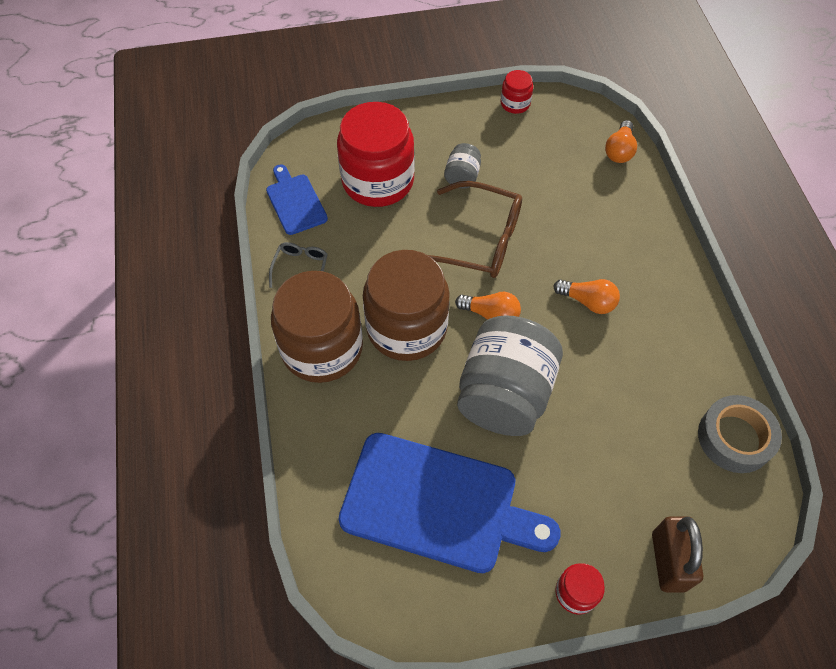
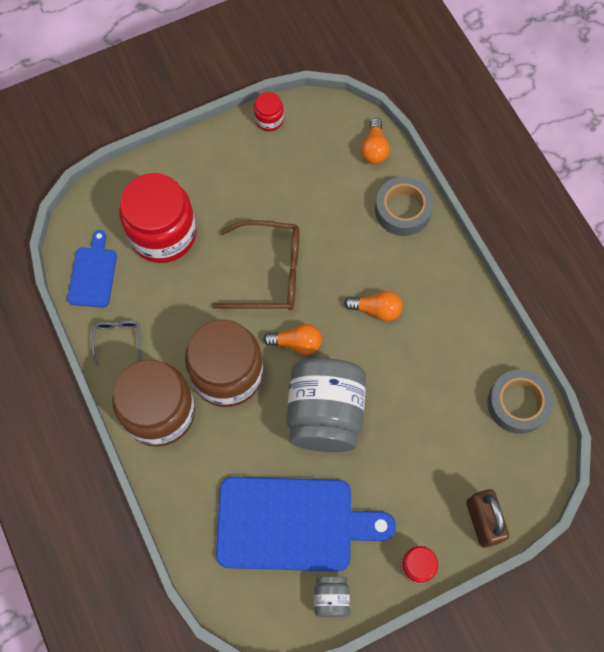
camera: 15 degrees left, 10 degrees up
blue cutting board [266,164,328,235] -> blue cutting board turned 45 degrees clockwise [67,230,117,308]
grey jar [444,143,481,189] -> grey jar moved to [314,577,350,617]
none -> grey tape [375,177,434,236]

